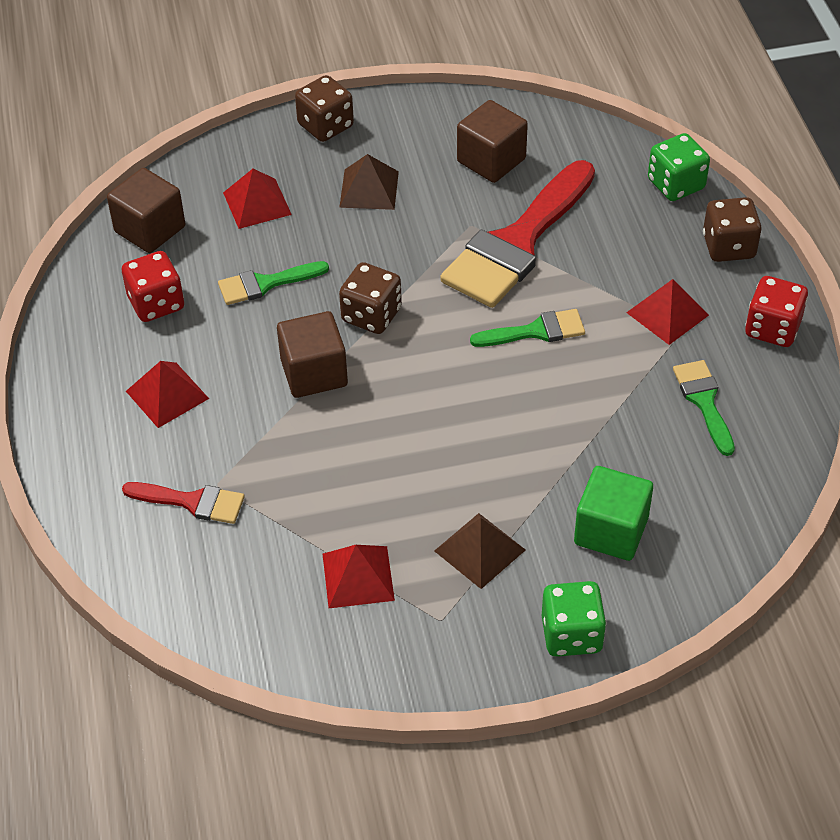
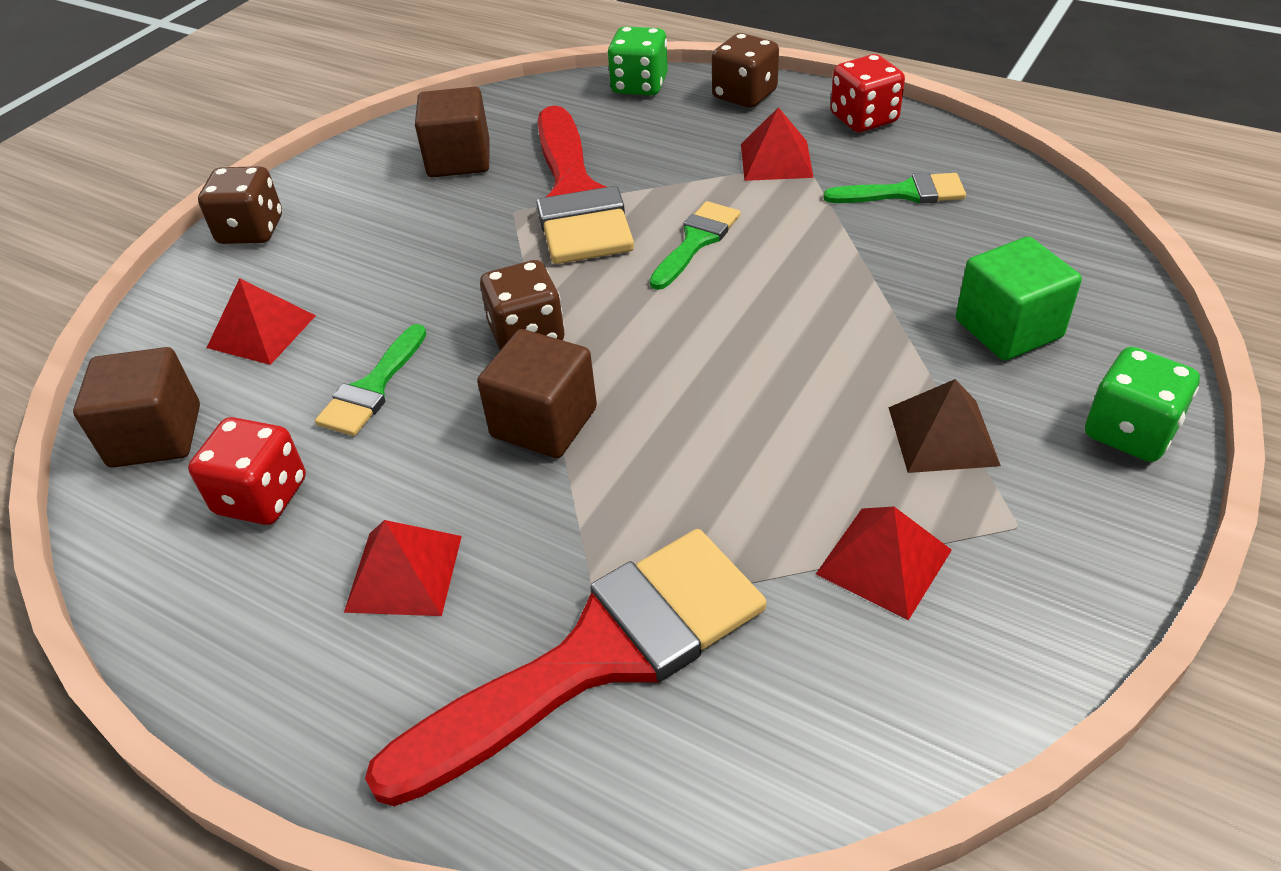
camera: 45 degrees left, 5 degrees down
red brush [122,482,245,524] -> red brush [365,529,766,806], size x2.03
brown pyramid [339,154,399,210] -> none
green brush [673,360,735,456] -> green brush turned 150 degrees clockwise [823,172,966,204]

